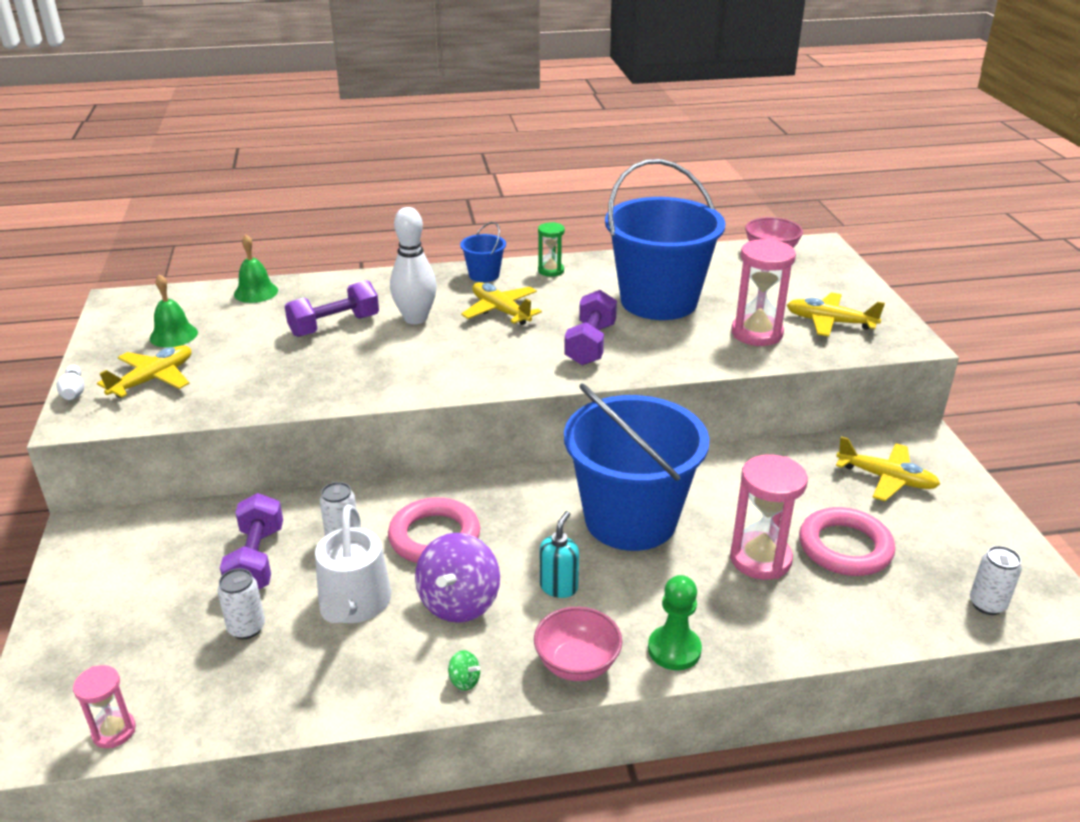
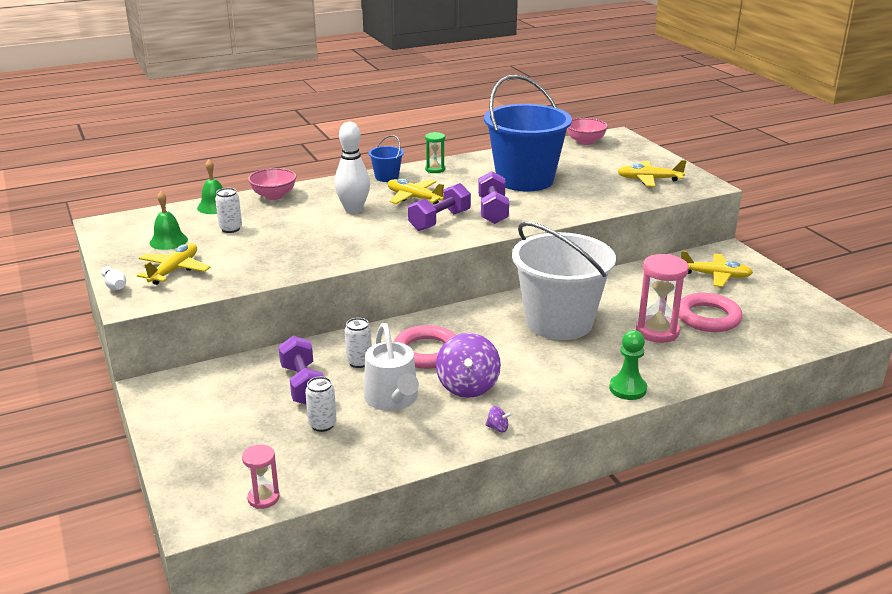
camera: 15 degrees left, 5 degrees down
purple dumbbell [285,280,379,337] -> purple dumbbell moved to [408,183,471,231]
green spinning top [448,650,480,690] -> purple spinning top [485,406,512,432]
pink bowl [534,607,622,681] -> pink bowl moved to [248,168,296,200]
turquoise soap dispenser [540,511,579,598] -> none
blue bucket [564,383,710,551] -> white bucket [512,222,616,340]
pink hourglass [731,239,796,346] -> none
white can [970,546,1022,615] -> white can moved to [215,188,242,233]

